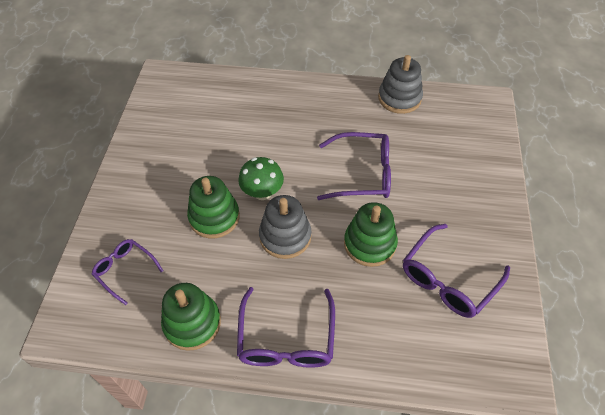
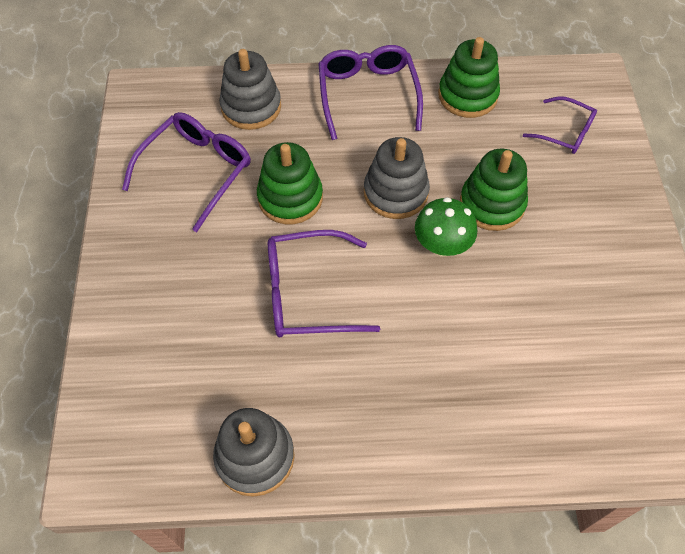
camera: 170 degrees right, 5 degrees up
none -> grey stacking toy [219,49,281,130]

